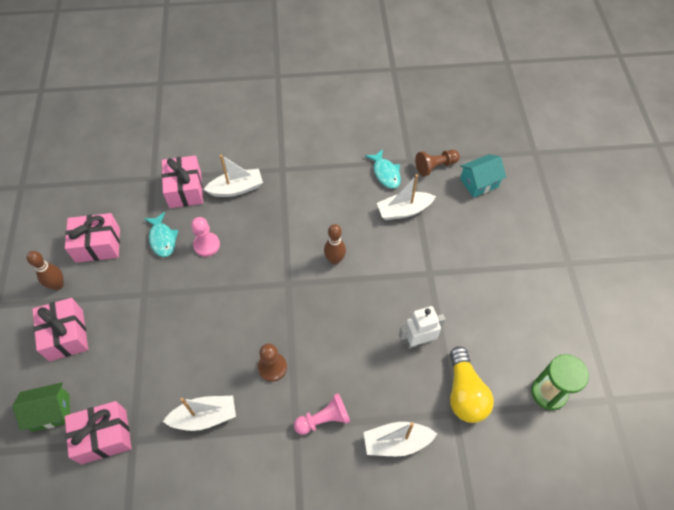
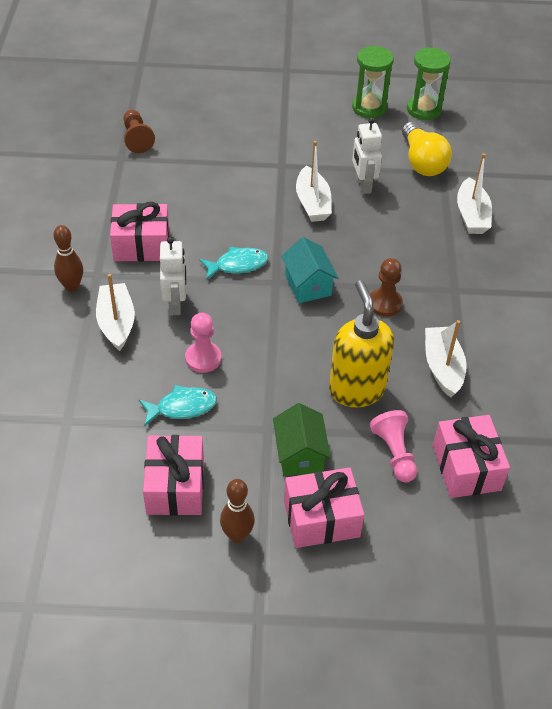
camera: 85 degrees left, 10 degrees down
green house [12,382,70,432] -> green house moved to [273,403,331,476]
pink gift [162,156,203,208] -> pink gift moved to [110,202,169,262]
pink pawn [294,393,350,435] -> pink pawn moved to [369,410,417,482]
brown bowling pin [324,224,346,265] -> brown bowling pin moved to [53,225,83,292]
turquoise fish [365,149,401,189] -> turquoise fish moved to [199,247,268,280]
white boat [377,174,436,220] -> white boat moved to [296,141,332,222]
yellow light bulb [450,346,494,423] -> yellow light bulb turned 75 degrees clockwise [402,121,452,176]
turquoise house [460,154,506,198] -> turquoise house moved to [281,237,338,303]
none -> white robot [160,237,186,315]
none -> yellow soap dispenser [329,280,394,407]
none -> green hourglass [352,46,394,118]

